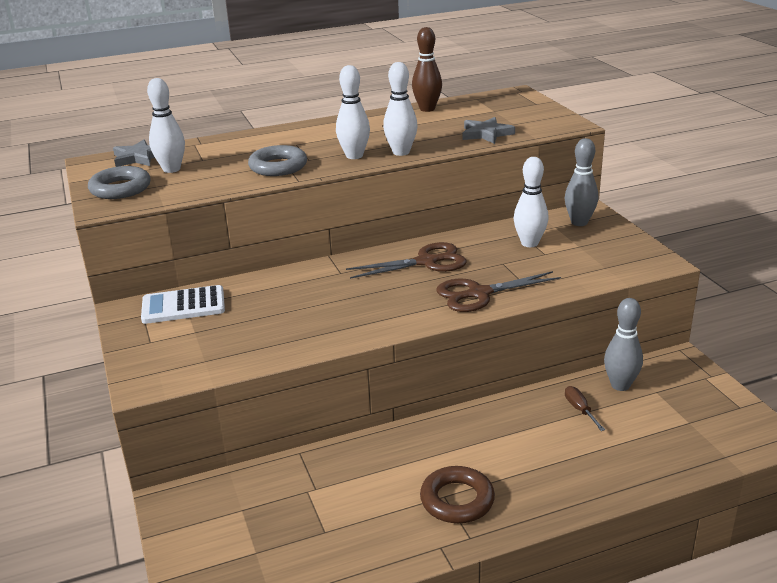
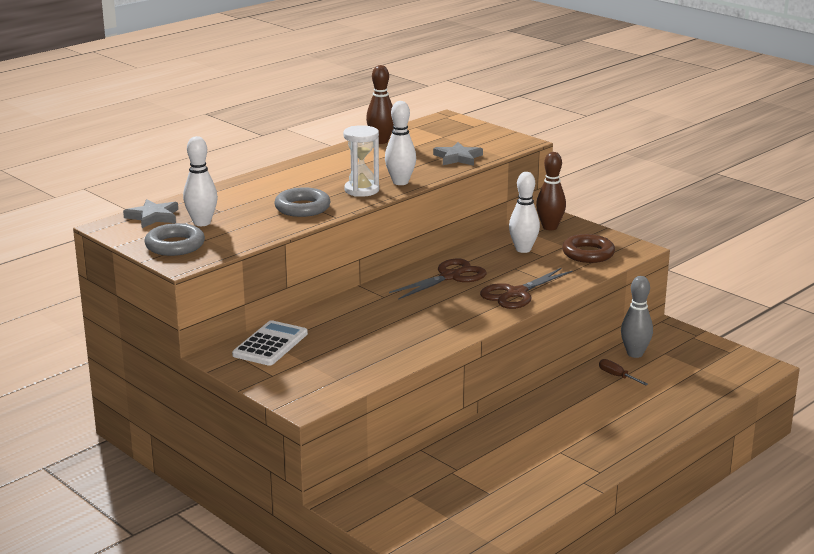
camera: 25 degrees left, 5 degrees down
white calculator [141,285,225,324] -> white calculator turned 150 degrees clockwise [232,320,308,366]
white bowling pin [336,65,370,159] -> white hourglass [343,125,379,197]
brown ring [420,466,495,523] -> brown ring moved to [562,234,615,263]
grey bowling pin [565,138,598,226] -> brown bowling pin [536,152,566,230]

